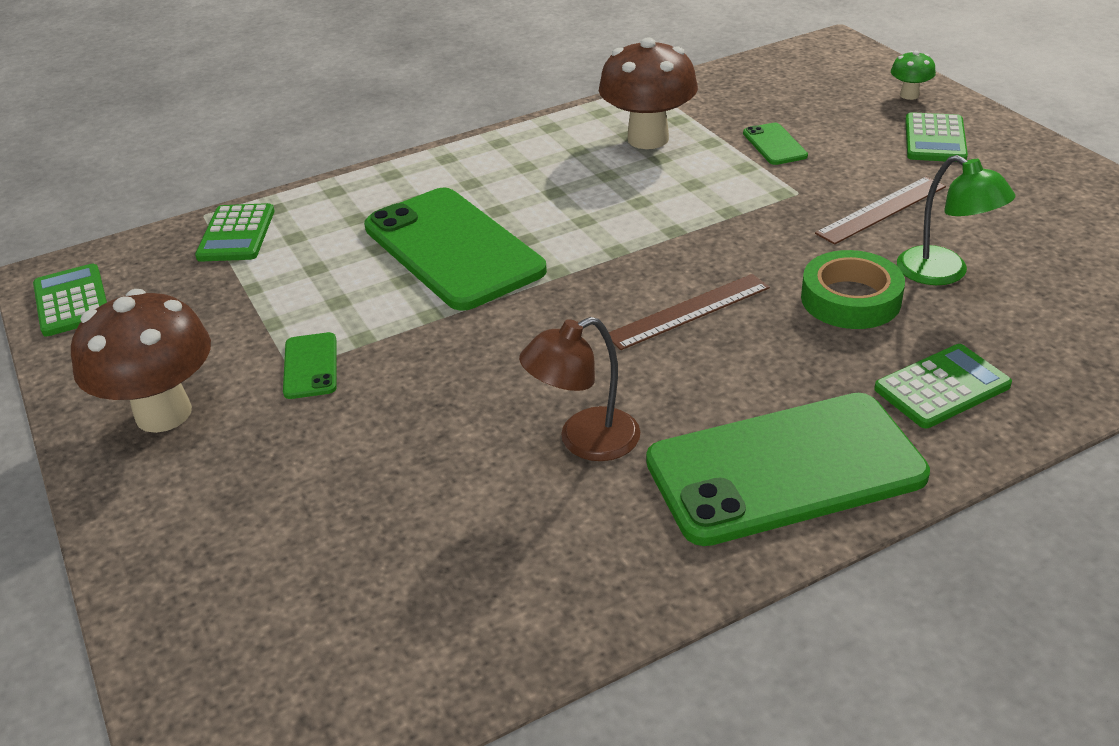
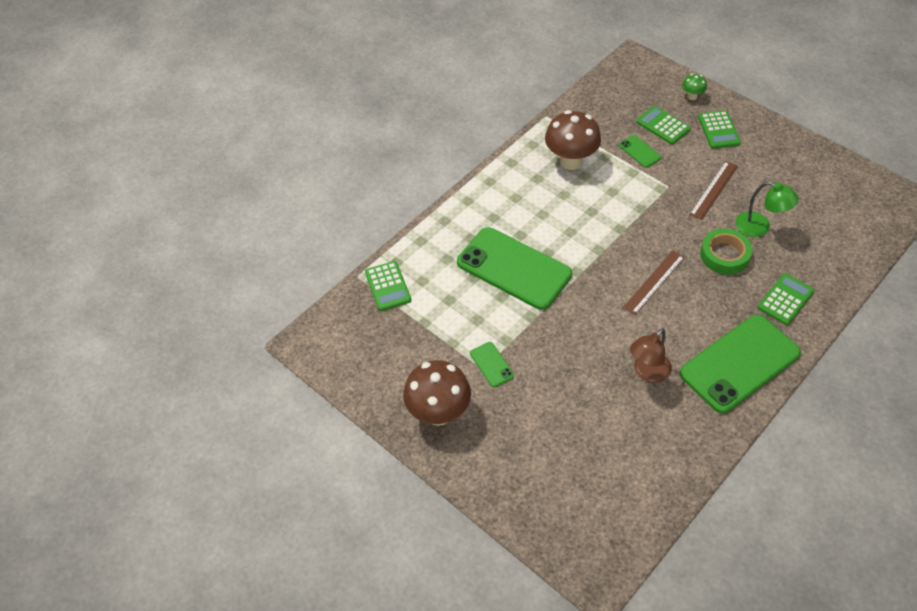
camera: 20 degrees left, 15 degrees up
green calculator [33,264,107,336] -> green calculator moved to [636,106,691,145]

